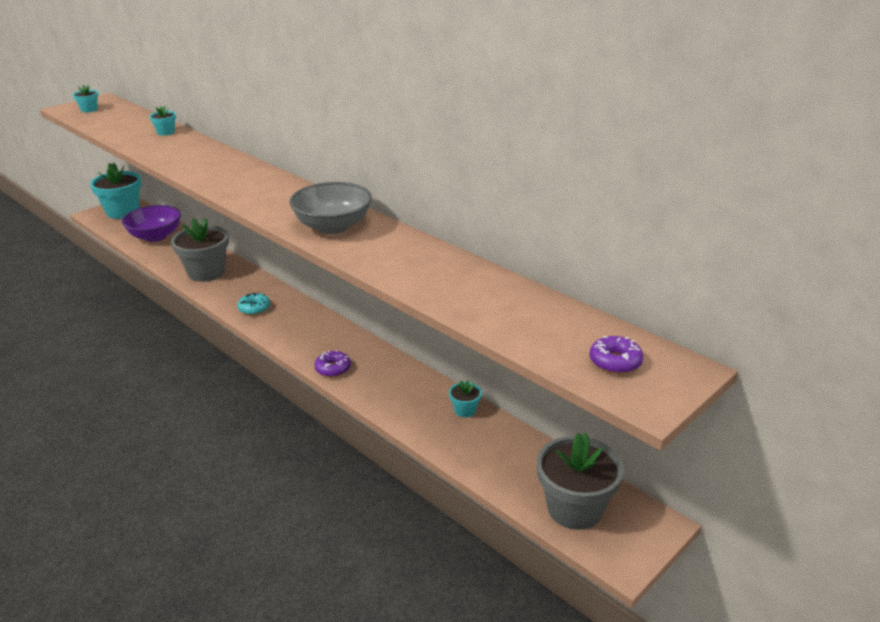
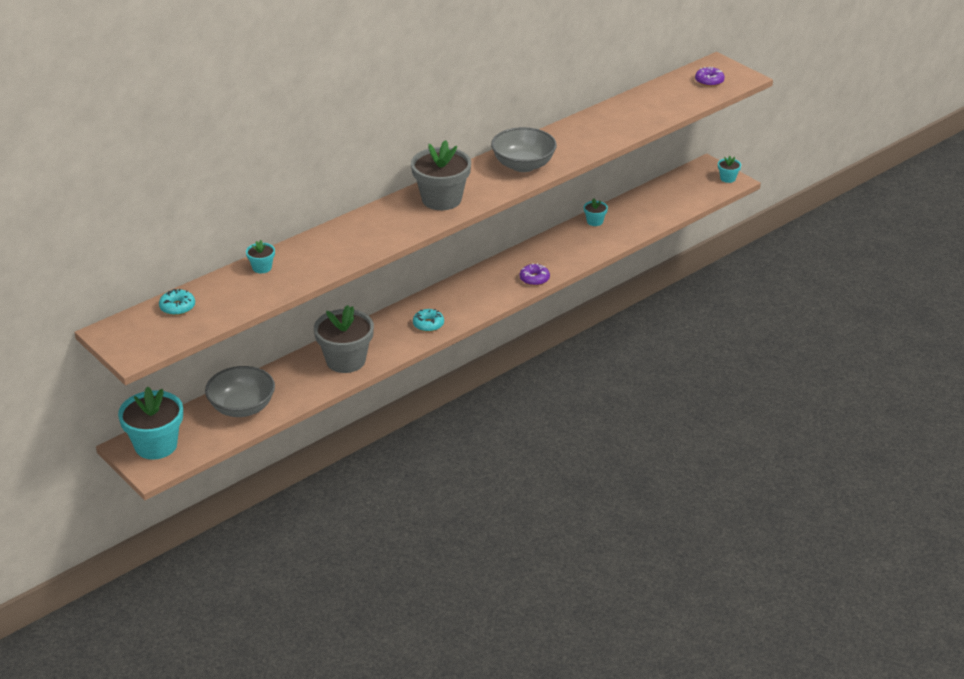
camera: 85 degrees left, 5 degrees up
turquoise flower pot [73,85,98,113] -> turquoise flower pot moved to [718,156,741,183]
purple bowl [122,205,181,242] -> grey bowl [205,366,275,417]
grey flower pot [537,432,624,530] -> grey flower pot moved to [411,140,471,210]
none -> turquoise donut [159,289,195,315]

